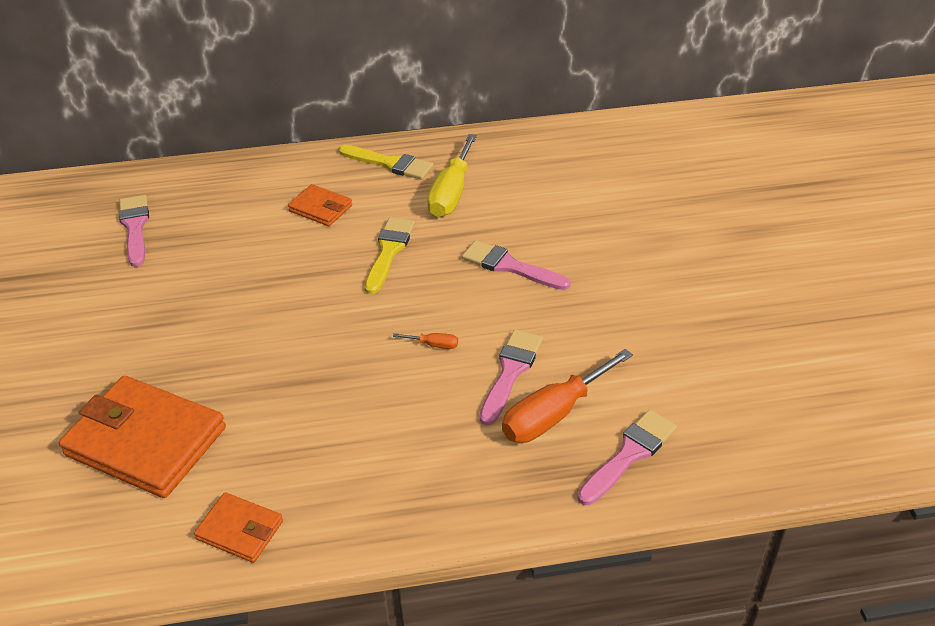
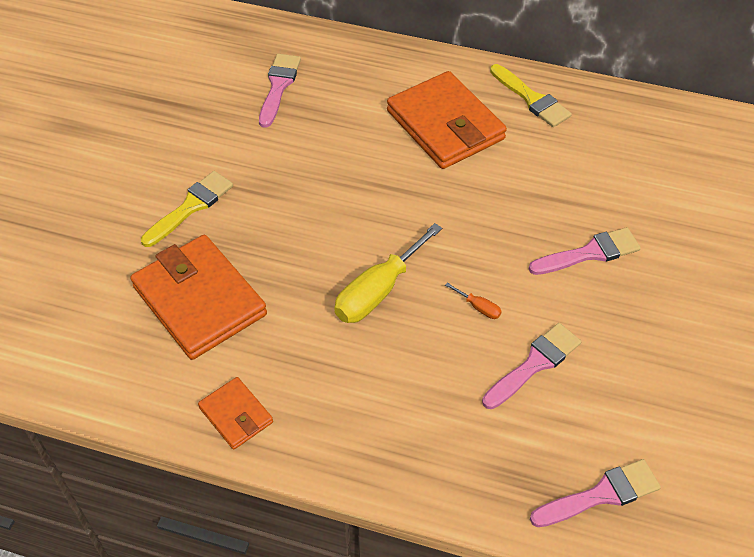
camera: 25 degrees right, 10 degrees up
orange wallet [288,184,352,226] -> orange wallet [387,71,507,169], size x1.98
yellow brush [365,217,415,294] -> yellow brush moved to [141,171,233,247]
yellow screwdriver [427,134,477,217] -> yellow screwdriver moved to [334,223,442,323]
pink brush [462,240,571,290] -> pink brush turned 105 degrees clockwise [529,227,641,275]
orange screwdriver [502,349,633,443] -> none

